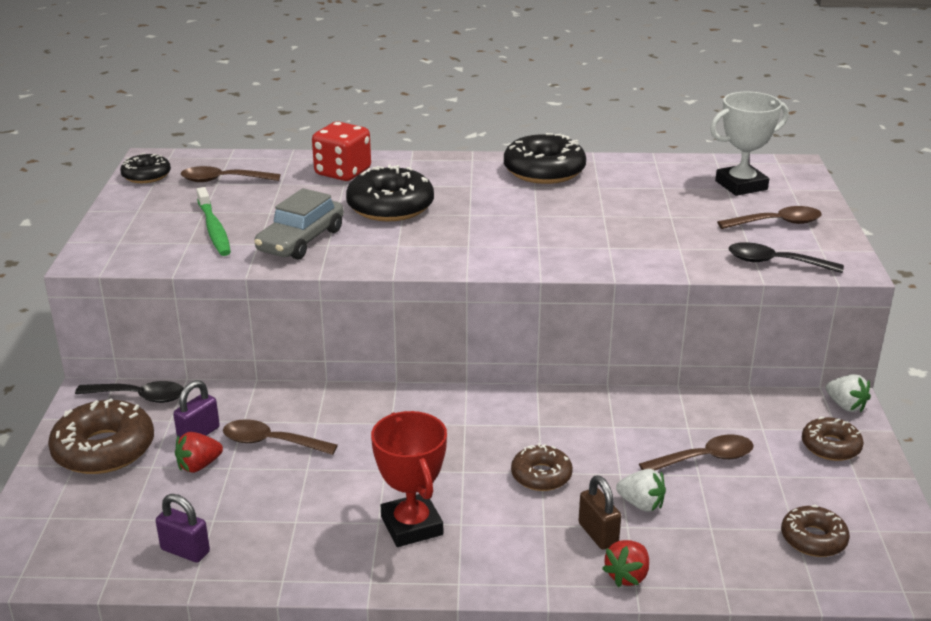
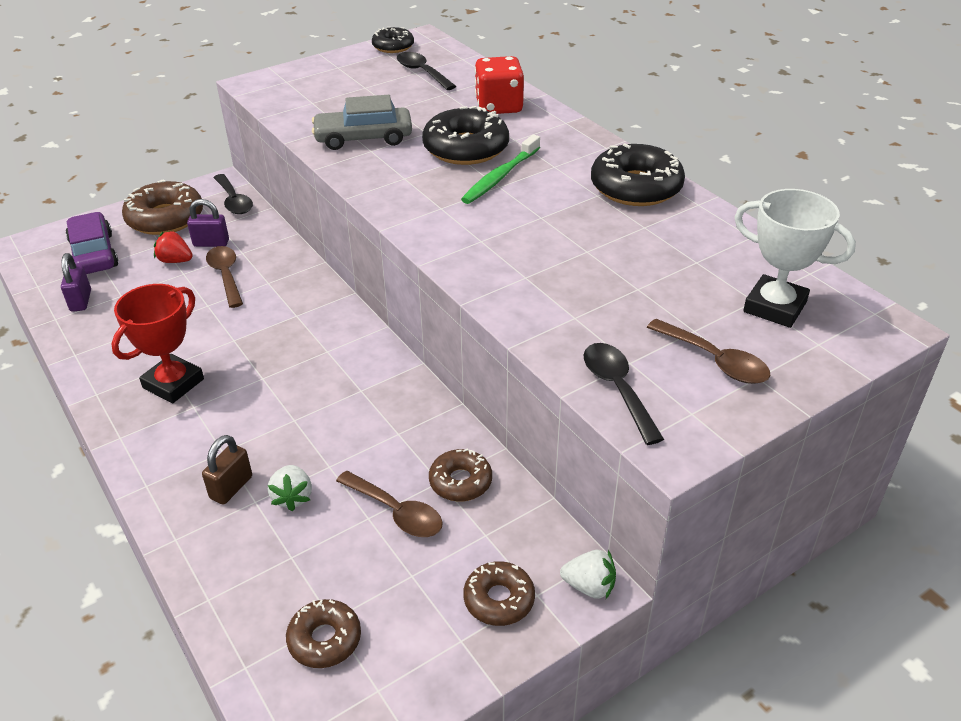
camera: 55 degrees right, 10 degrees up
brown spoon [181,166,281,182] -> black spoon [397,52,456,90]
green toothbrush [196,187,231,256] -> green toothbrush moved to [461,134,540,204]
brown donut [511,443,573,491] -> brown donut moved to [429,449,492,502]
red strawberry [602,540,649,587] -> none
white strawberry [826,374,871,412] -> white strawberry turned 90 degrees counterclockwise [560,550,616,599]
none -> purple car [66,212,118,274]

